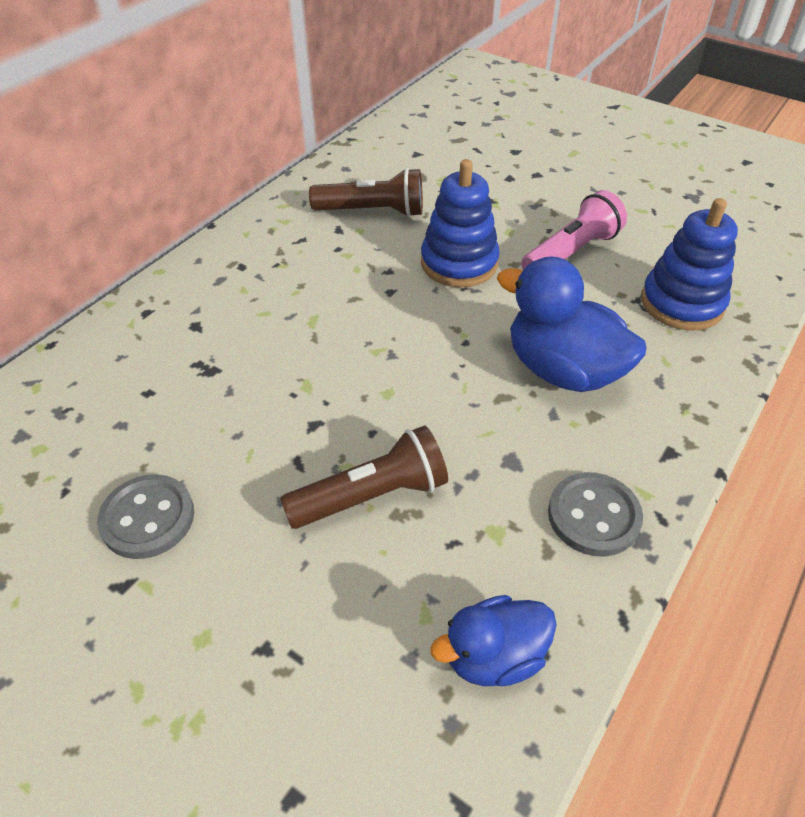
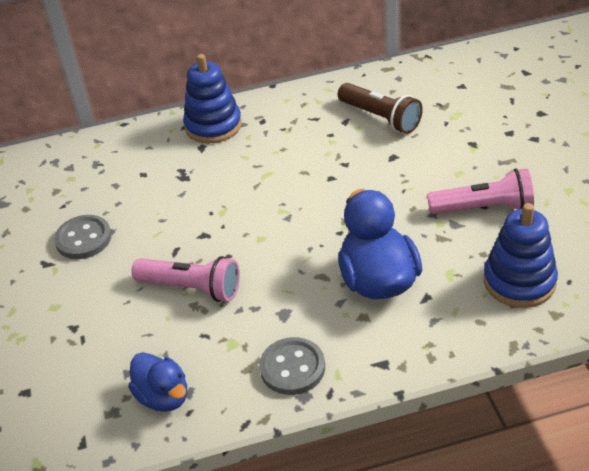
camera: 45 degrees right, 5 degrees down
brown flashlight [280,425,448,529] -> pink flashlight [131,256,240,302]
blue stacking toy [421,159,500,287] -> blue stacking toy moved to [183,54,242,144]
blue duck [430,595,557,686] -> blue duck turned 150 degrees counterclockwise [128,352,187,412]

